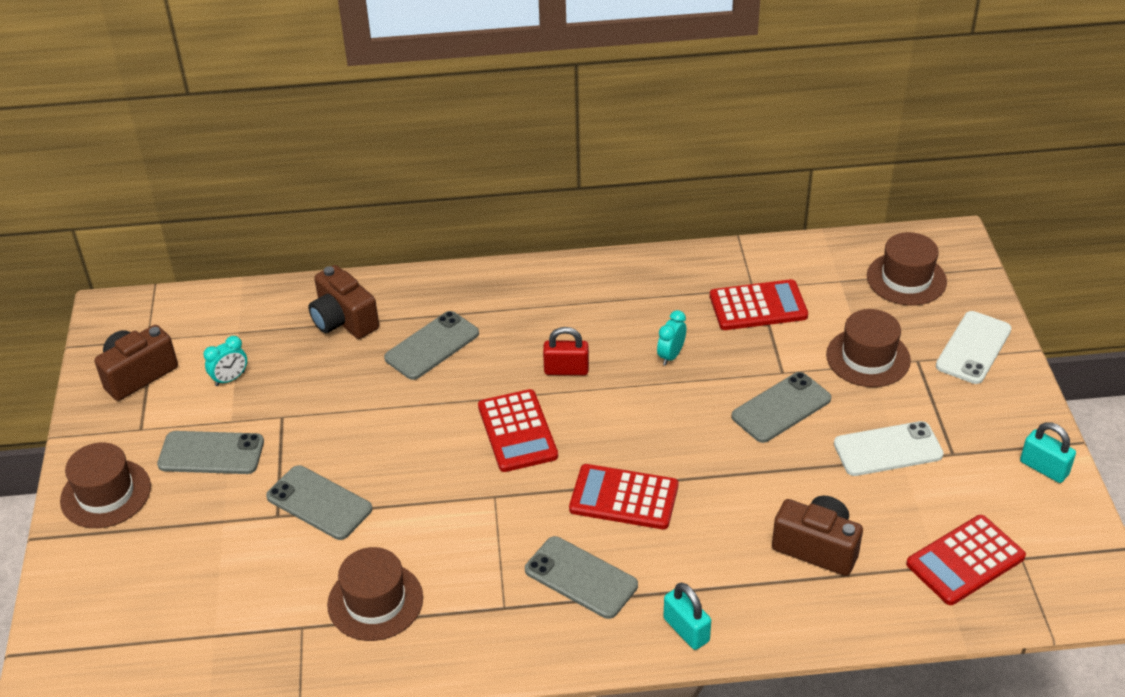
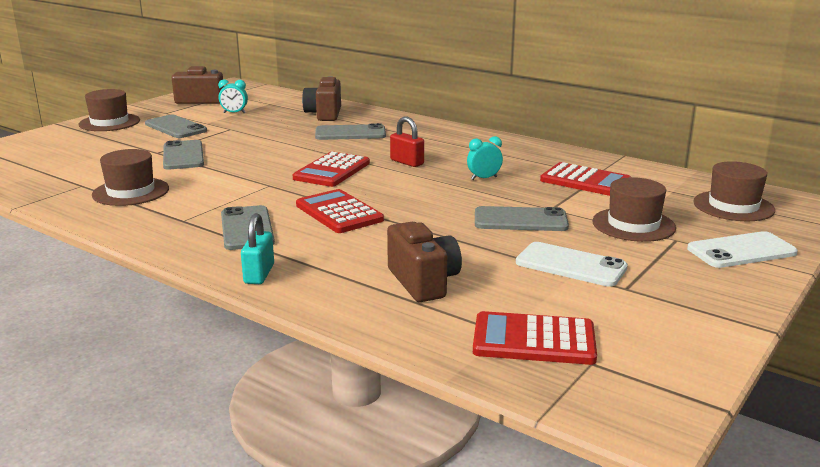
camera: 40 degrees right, 20 degrees down
turquoise padlock [1020,422,1076,483] -> none

